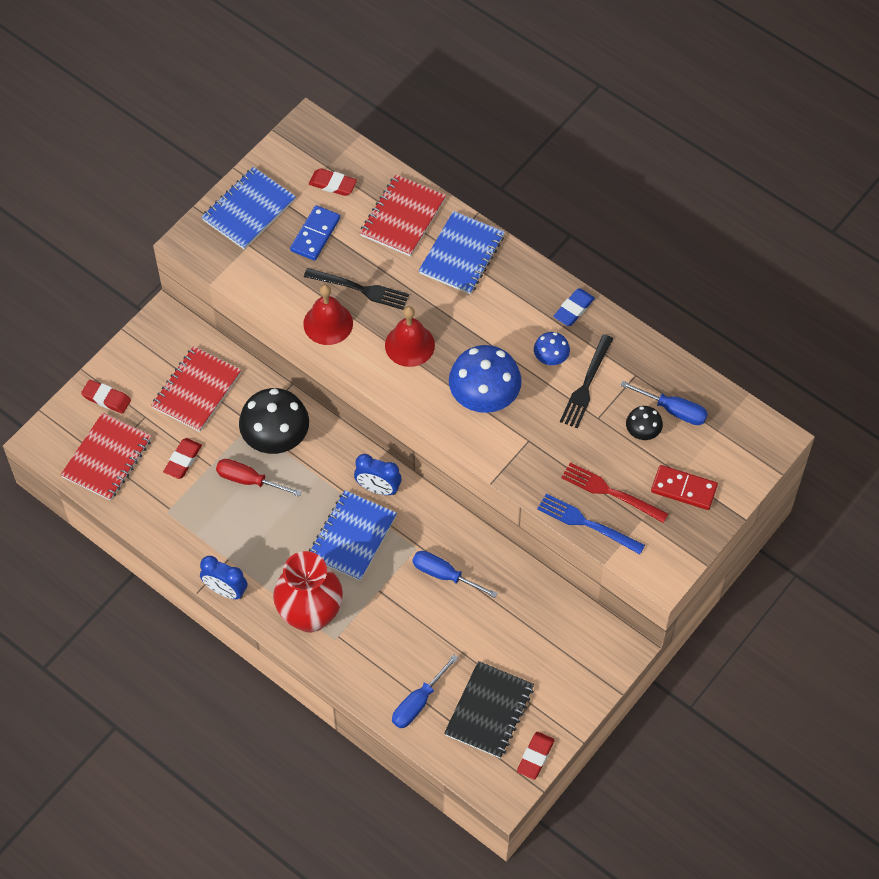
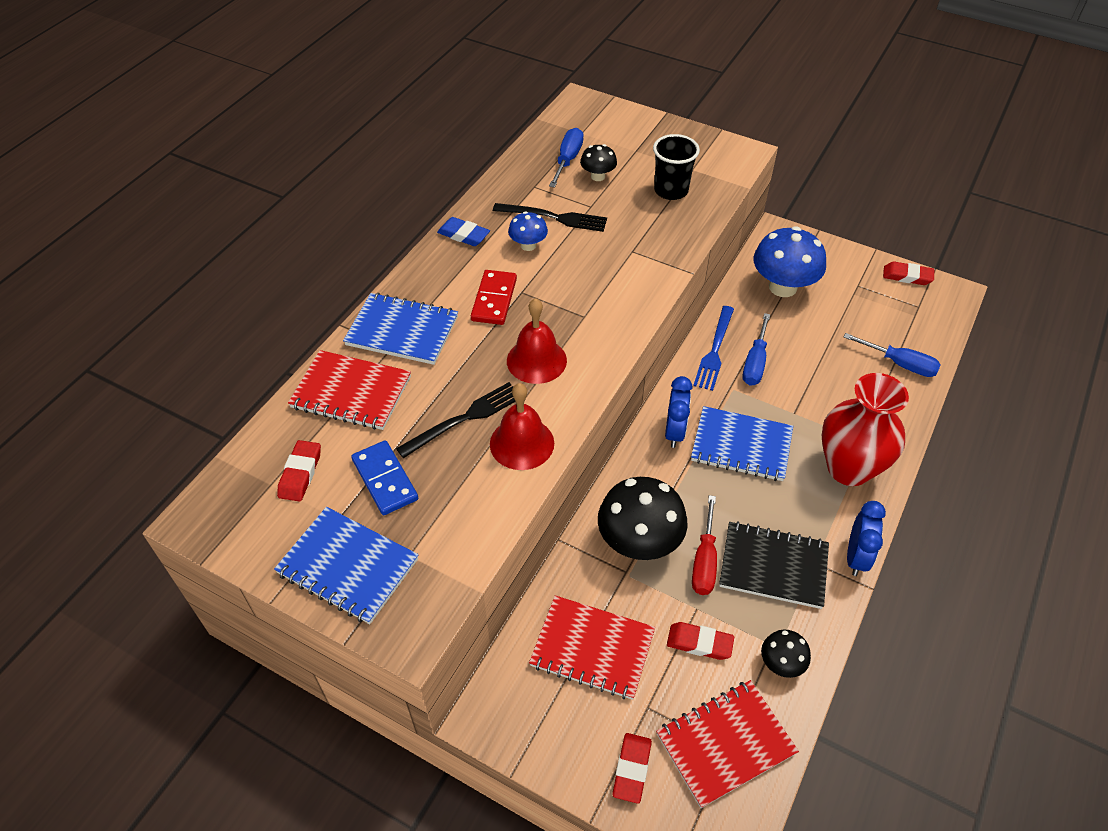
camera: 100 degrees left, 10 degrees down
red notebook [61,413,152,501] -> red notebook turned 45 degrees counterclockwise [656,680,799,808]
blue domino [290,205,340,261] -> blue domino turned 45 degrees clockwise [351,440,418,515]
black fork [304,268,409,310] -> black fork turned 45 degrees clockwise [396,382,516,458]
black notebook [444,661,534,758] -> black notebook moved to [719,521,829,609]
blue mushroom [449,345,522,413] -> blue mushroom moved to [754,226,826,297]
blue fork [537,494,645,554] -> blue fork moved to [693,306,734,391]
red fork [561,462,669,523] -> black cup [653,134,700,200]
red domino [651,465,718,510] -> red domino moved to [471,270,517,325]
none -> black mushroom [761,630,811,678]

